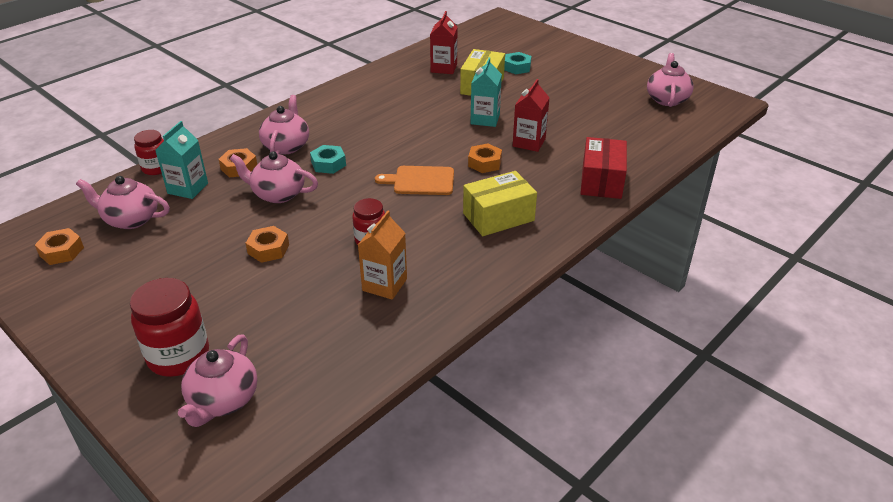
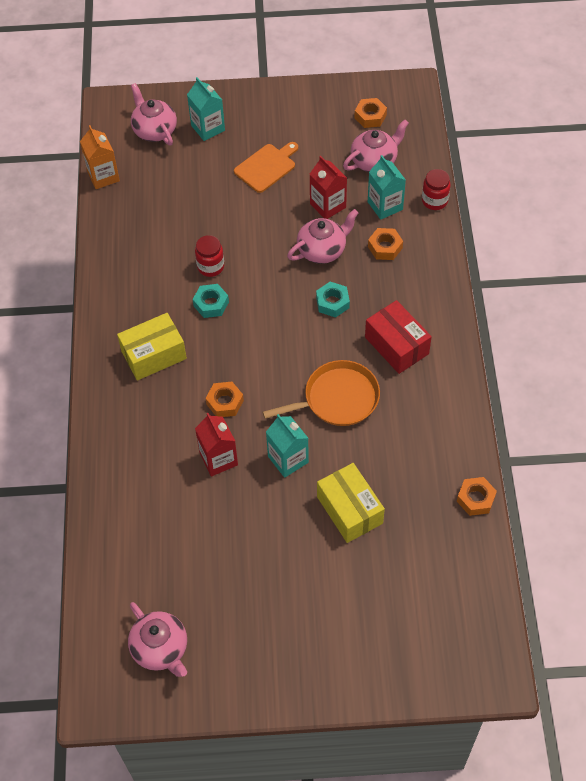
camera: 135 degrees right, 20 degrees up
red jar [130,278,209,377] -> turquoise carton [187,77,225,141]
orange nut [246,226,289,263] -> orange nut moved to [457,477,497,516]
pink teapot [259,95,309,154] -> none
orange carton [358,211,407,300] -> orange carton moved to [80,125,120,189]
orange cutting board [375,166,454,195] -> orange cutting board moved to [234,142,298,193]
red carton [430,11,458,74] -> red carton moved to [310,156,347,219]
yellow box [463,171,537,236] -> yellow box turned 45 degrees clockwise [117,313,187,380]
turquoise nut [504,52,531,74] -> turquoise nut moved to [193,284,229,318]
red box [580,137,627,199] -> red box moved to [365,300,432,374]
none -> orange pan [263,360,380,426]

